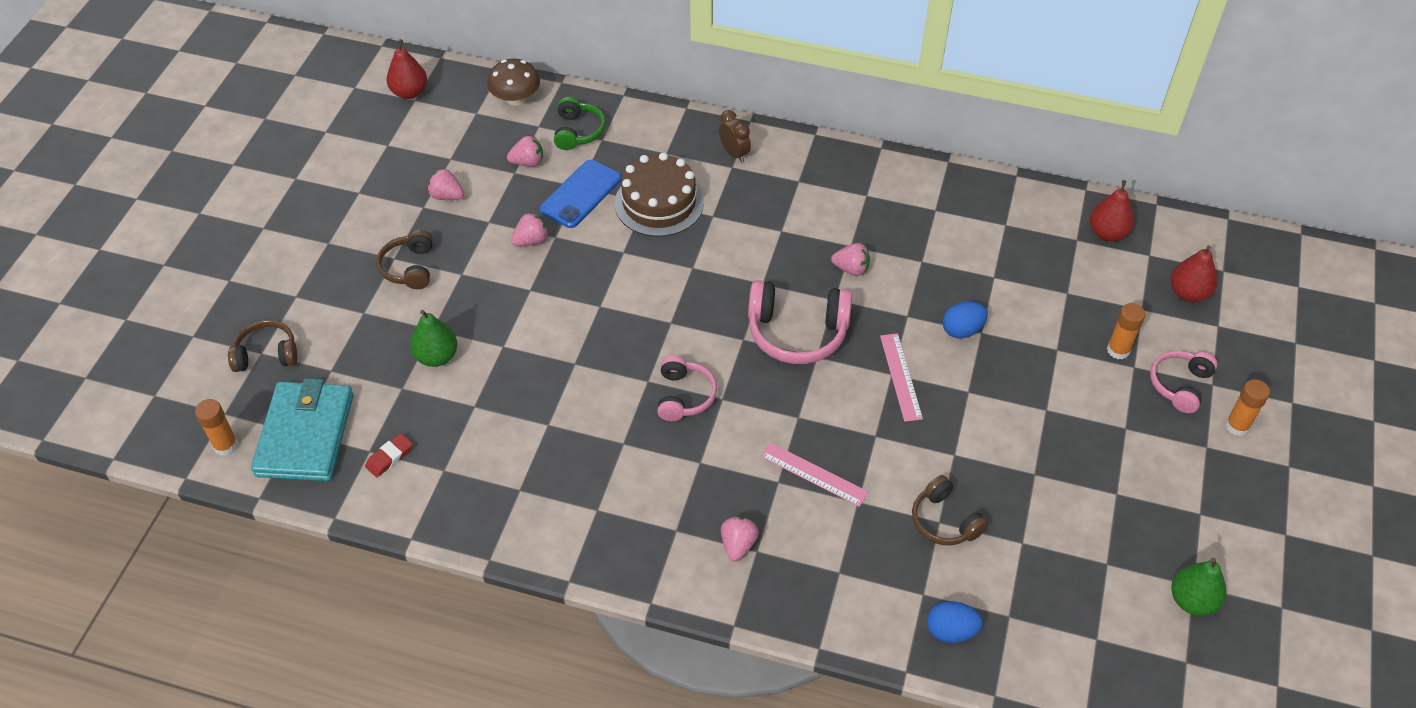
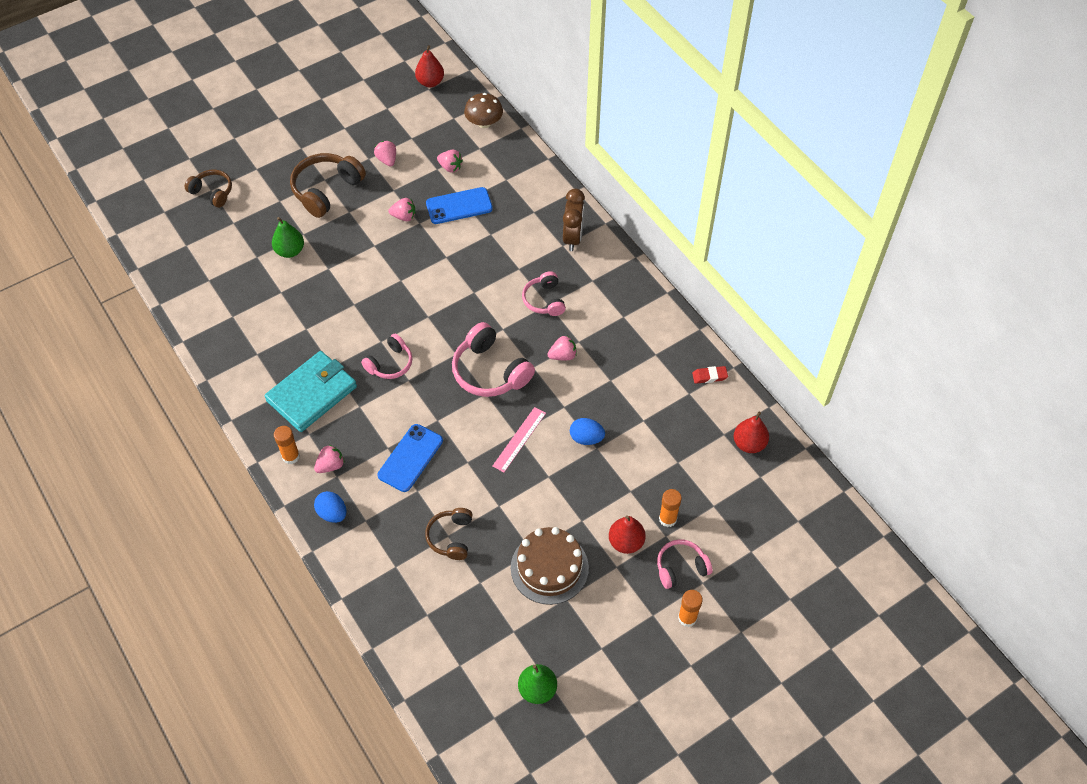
camera: 40 degrees right, 5 degrees up
orange glue stick [195,399,238,456] -> orange glue stick moved to [274,426,300,464]
turquoise wallet [251,378,354,481] -> turquoise wallet moved to [265,351,357,432]
red eraser [365,433,413,477] -> red eraser moved to [692,366,728,384]
brown headphones [376,230,433,289] -> brown headphones [290,153,366,218], size x1.63
green headphones [554,97,606,150] -> none
brown cake [615,153,704,237] -> brown cake moved to [511,527,589,605]
brown clock [719,110,751,163] -> brown clock [563,189,585,251], size x1.51
pink ruler [761,442,869,507] -> blue phone [378,424,443,492]
pink strawberry [831,243,870,276] -> pink strawberry turned 75 degrees counterclockwise [548,336,577,360]
blue egg [927,601,983,643] -> blue egg moved to [314,491,346,523]
red pear [1170,245,1217,302] -> red pear moved to [609,515,645,554]
none -> pink headphones [522,271,566,316]

